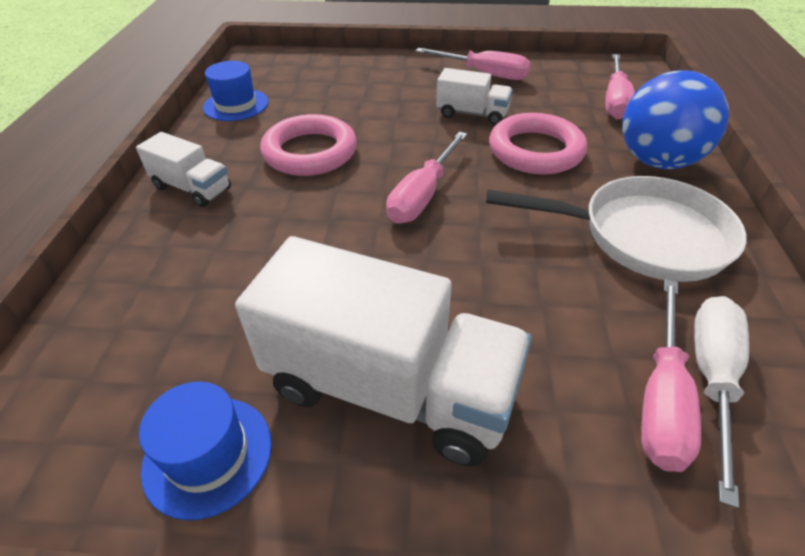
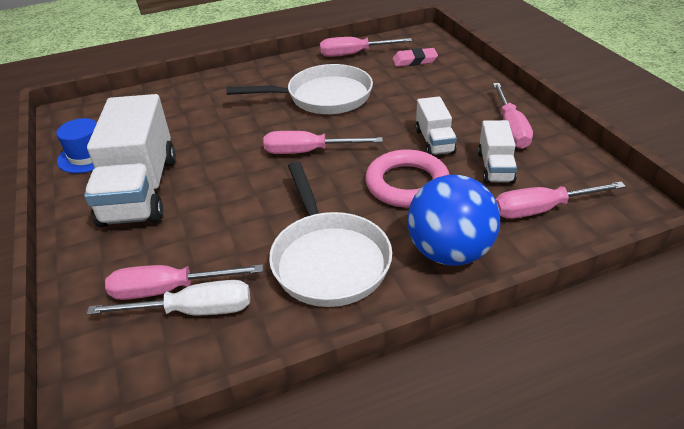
camera: 65 degrees right, 5 degrees down
white truck [136,132,231,207] -> white truck moved to [478,120,517,184]
blue hat [203,61,269,121] -> pink screwdriver [320,37,412,57]
pink ring [260,114,357,176] -> white pan [226,64,373,114]
none -> pink eraser [393,48,438,67]

